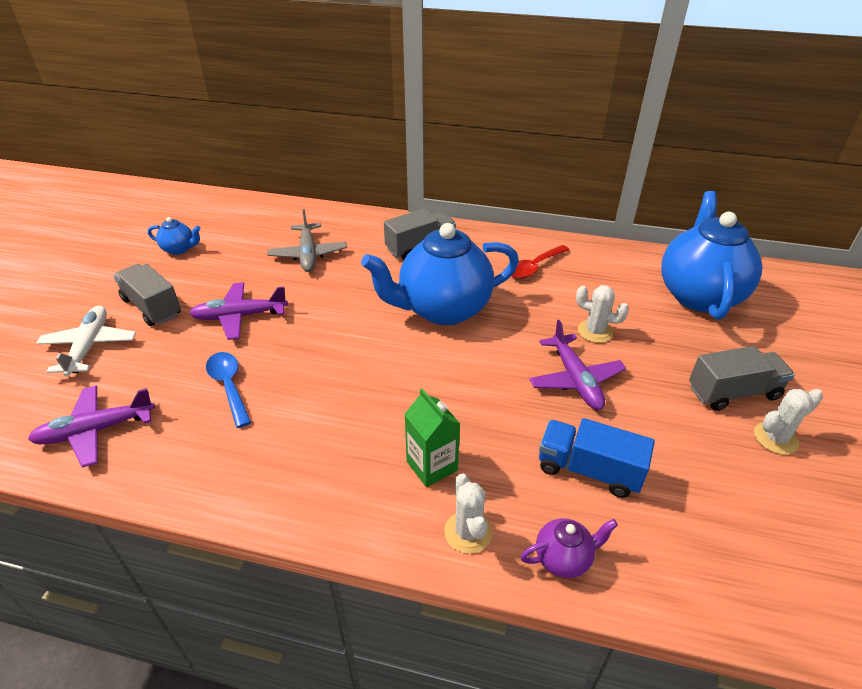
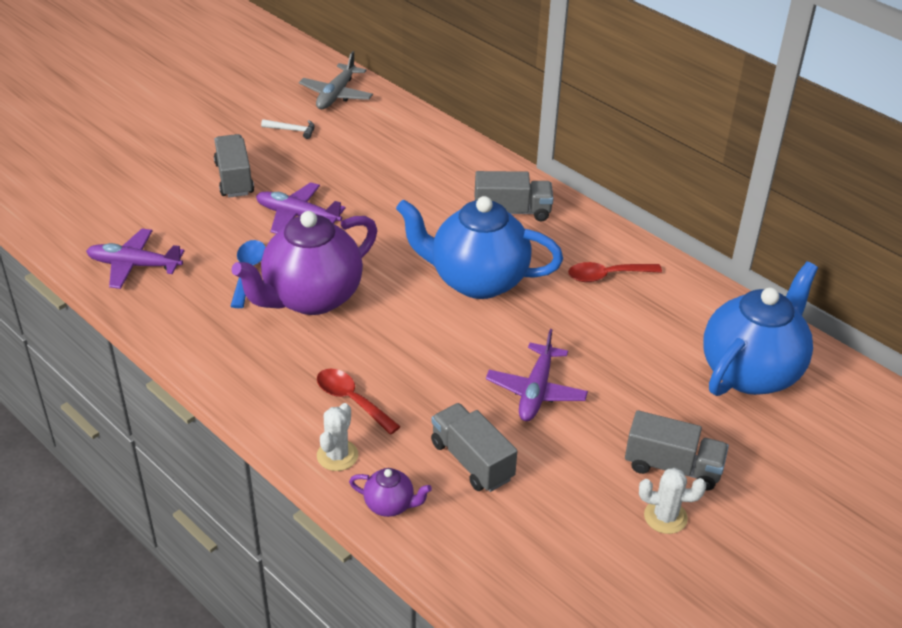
camera: 30 degrees right, 0 degrees up
white plane [36,306,136,377] -> none
blue teapot [148,217,200,255] -> white hammer [261,119,315,139]
grey plane [267,209,347,272] -> grey plane moved to [299,51,373,109]
green carton [404,389,460,487] -> red spoon [317,369,401,435]
blue truck [539,418,655,498] -> grey truck [431,403,517,492]
white cactus [576,285,629,343] -> none
none -> purple teapot [231,211,377,315]

